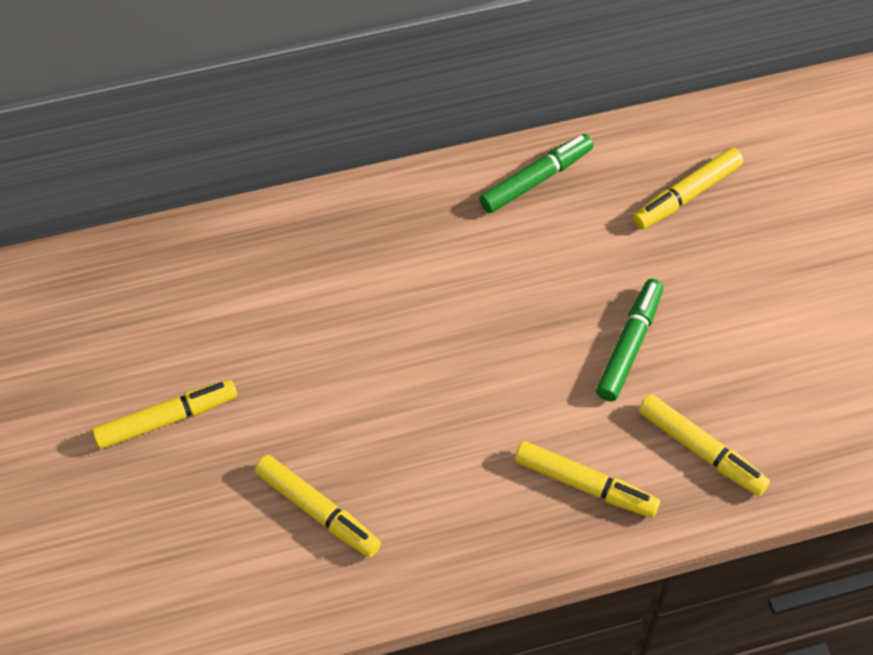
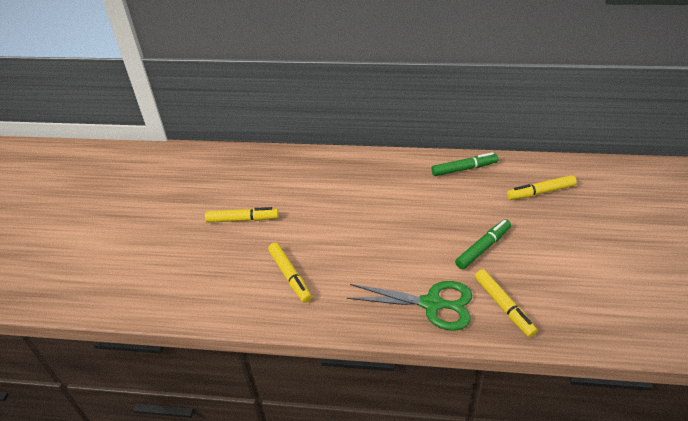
camera: 25 degrees right, 15 degrees down
yellow marker [515,441,660,518] -> green scissors [347,281,472,331]

